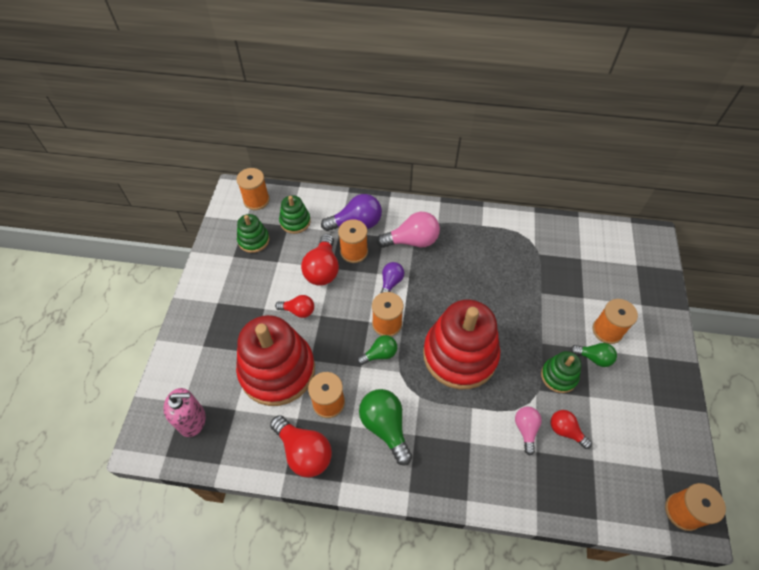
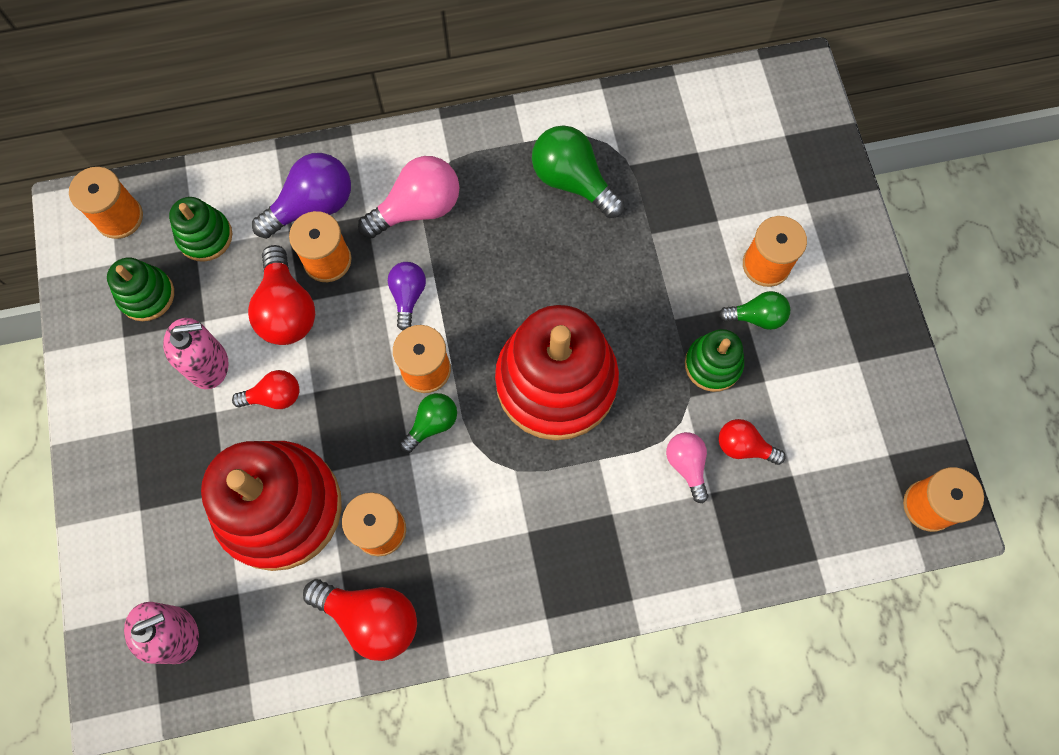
camera: 20 degrees left, 15 degrees up
green light bulb [359,389,412,466] -> green light bulb moved to [532,125,624,218]
none -> pink soap dispenser [163,318,229,389]

